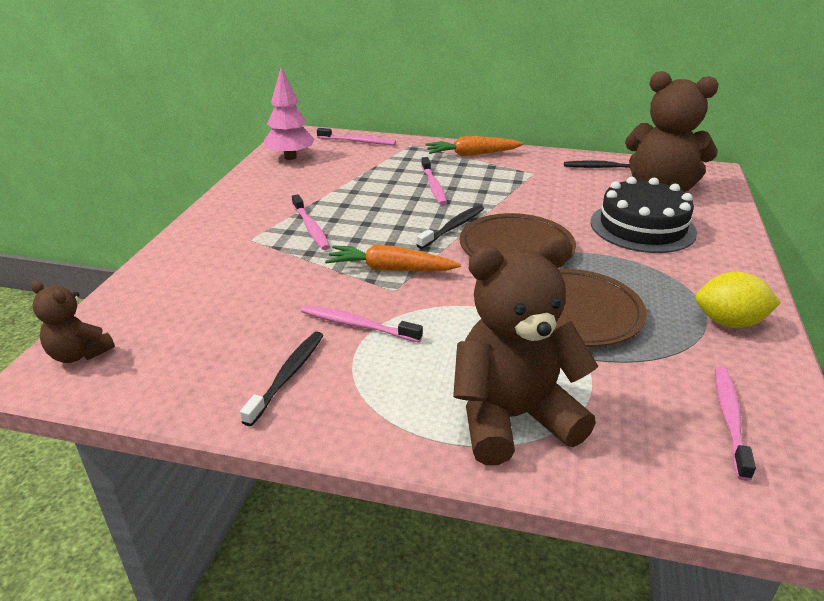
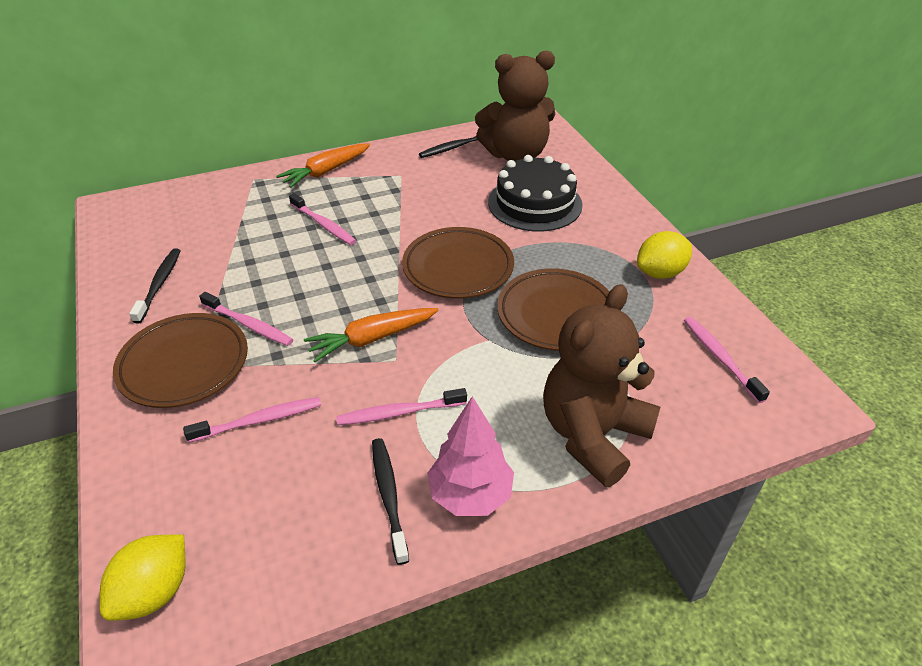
camera: 35 degrees left, 10 degrees up
brown teddy bear [31,281,115,363] -> yellow lemon [99,534,186,621]
pink tree [264,67,315,160] -> pink tree moved to [427,396,514,516]
pink toothbrush [317,128,396,145] -> pink toothbrush moved to [183,397,321,443]
black toothbrush [417,205,484,249] -> black toothbrush moved to [129,248,181,324]
none -> brown plate [113,313,248,408]

